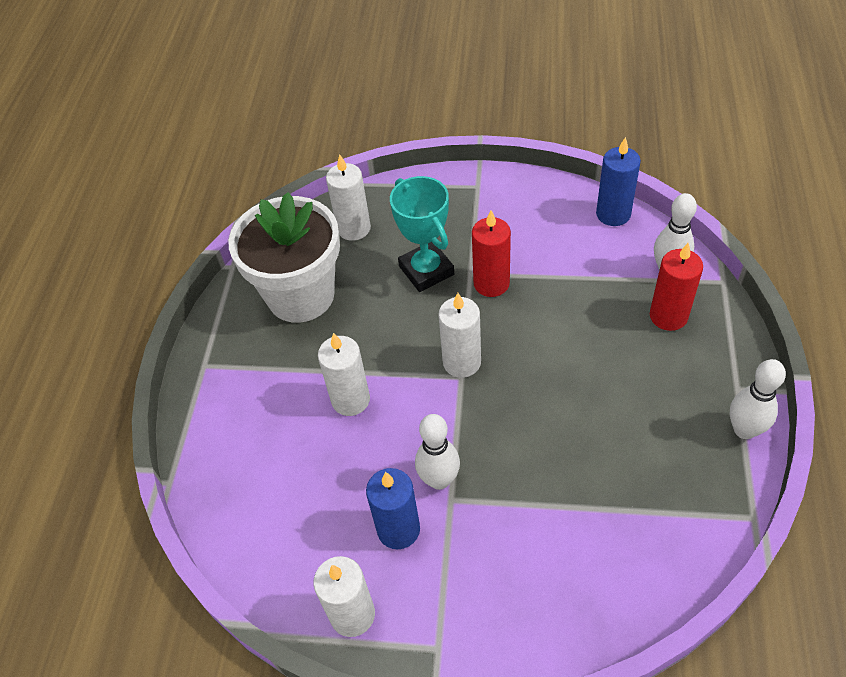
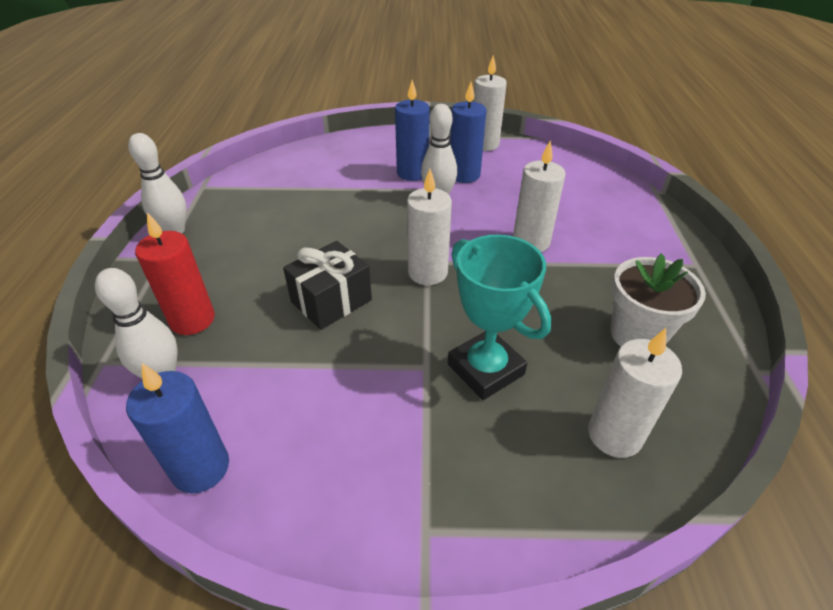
camera: 170 degrees right, 10 degrees down
white flower pot [228,192,340,323] -> white flower pot [611,253,706,347], size x0.61
red candle [472,210,511,297] -> none
none -> black gift [283,241,372,330]
none -> blue candle [395,80,430,181]

